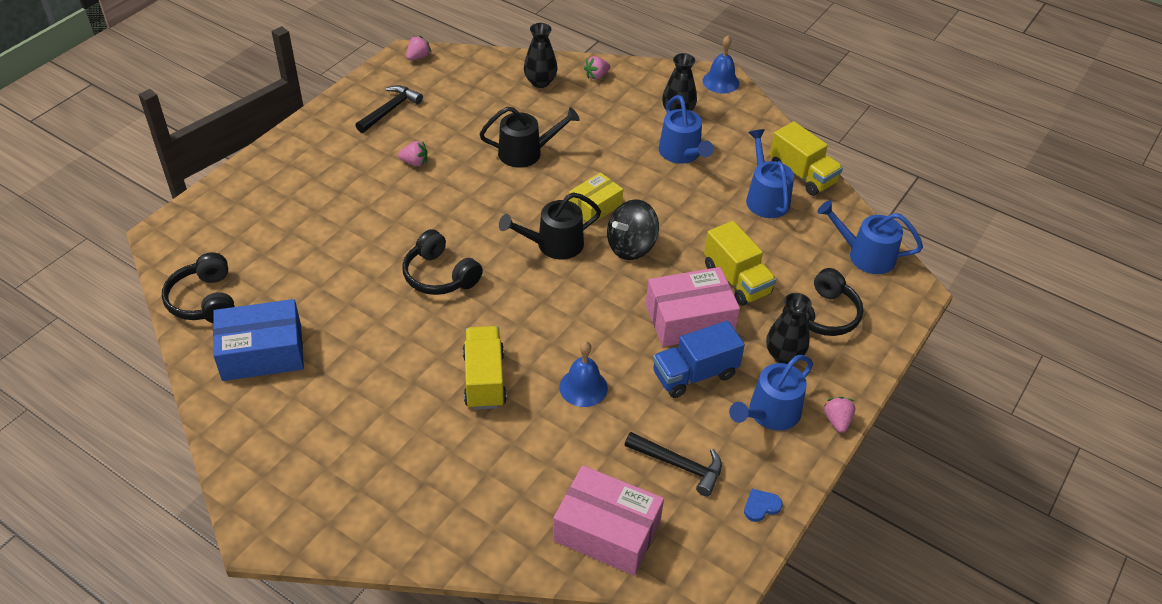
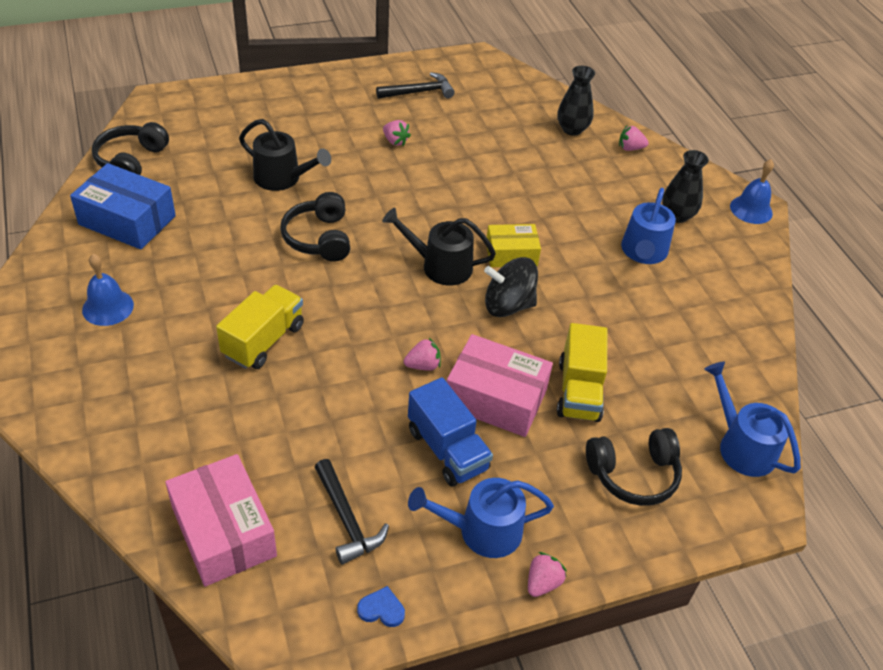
camera: 35 degrees right, 0 degrees up
pink strawberry [406,36,432,60] -> pink strawberry moved to [404,338,441,371]
black watering can [480,107,580,168] -> black watering can moved to [239,119,331,191]
blue bell [559,341,608,407] -> blue bell moved to [82,254,134,326]
blue truck [653,321,745,398] -> blue truck turned 135 degrees counterclockwise [408,377,493,487]
blue watering can [746,129,794,218] -> none
black vase [766,293,812,364] -> none
yellow truck [770,121,843,196] -> none

